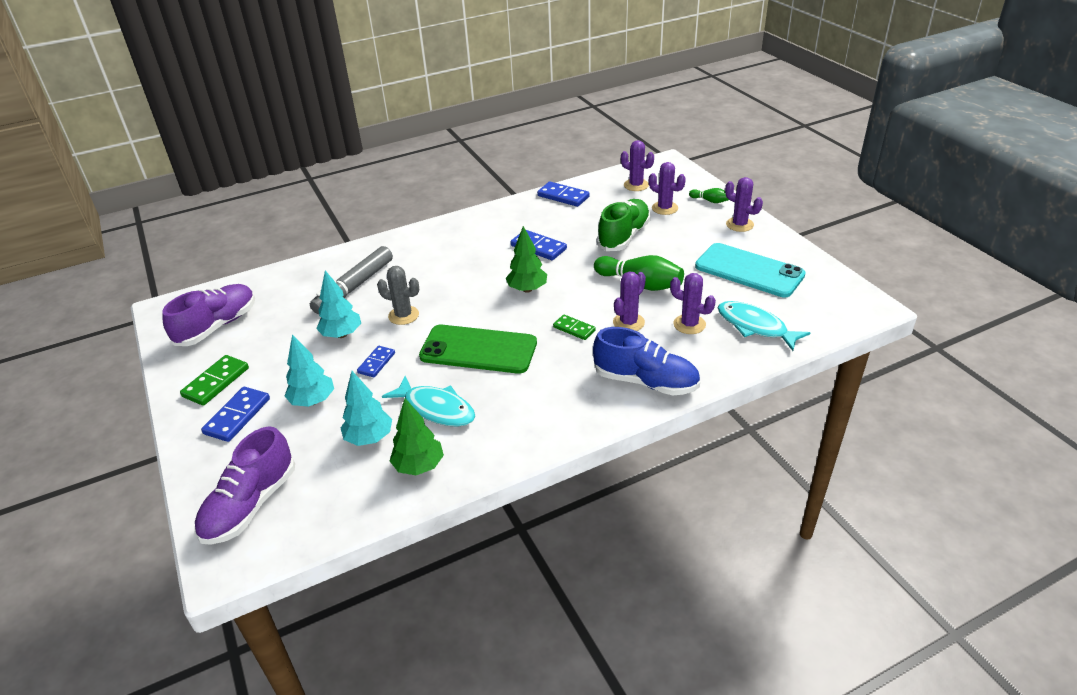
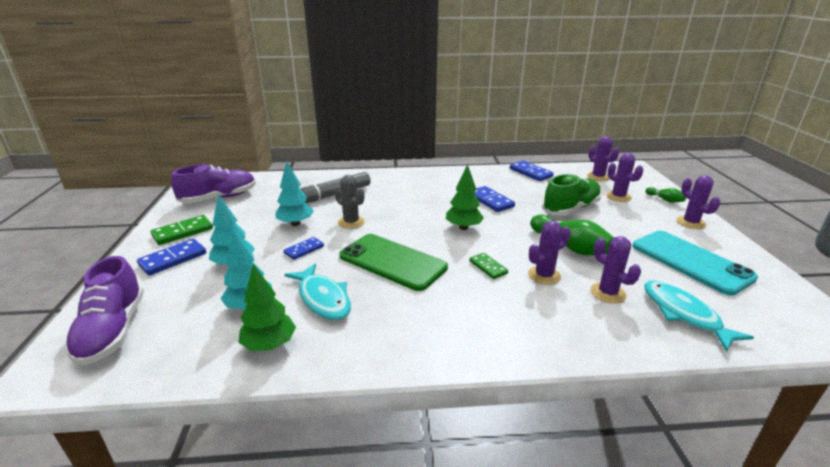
camera: 20 degrees right, 10 degrees down
purple shoe [195,426,295,545] -> purple shoe turned 60 degrees counterclockwise [65,256,144,366]
blue shoe [593,327,700,395] -> none

